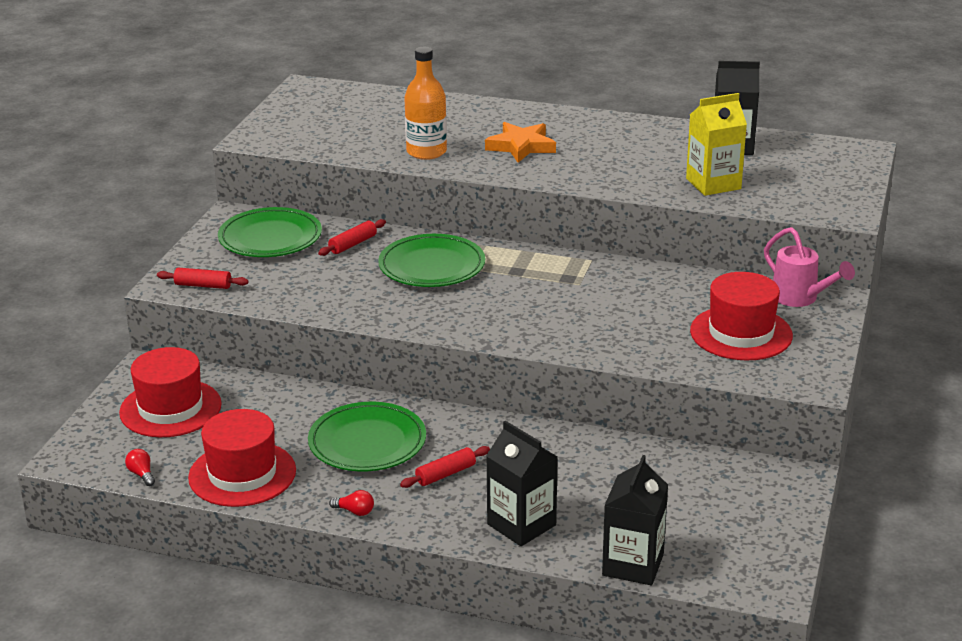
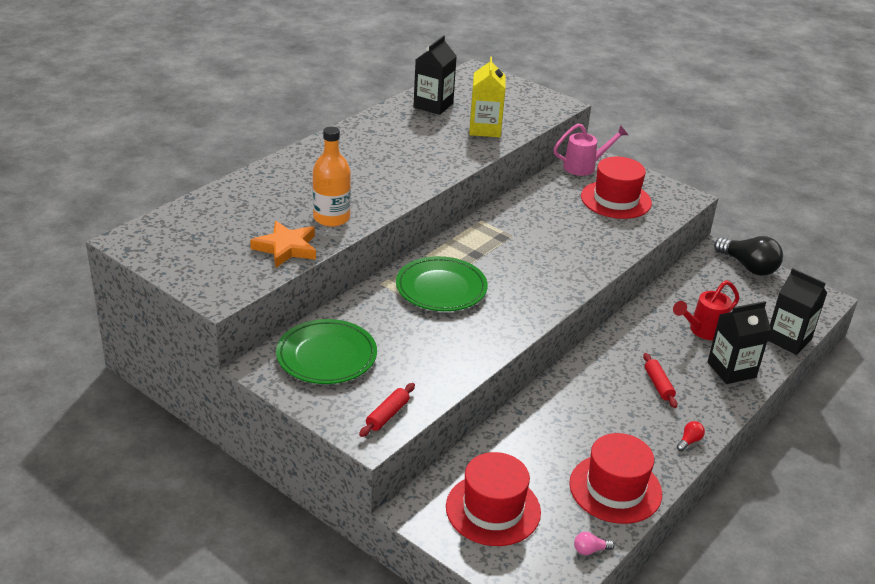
camera: 70 degrees left, 5 degrees up
red light bulb [125,449,155,486] -> pink light bulb [574,532,615,555]
green plate [308,402,426,471] -> none
red rolling pin [318,219,386,256] -> none
orange star [485,122,556,163] -> orange star moved to [250,221,316,267]
none -> red watering can [673,280,739,340]
none -> black light bulb [714,236,783,276]

